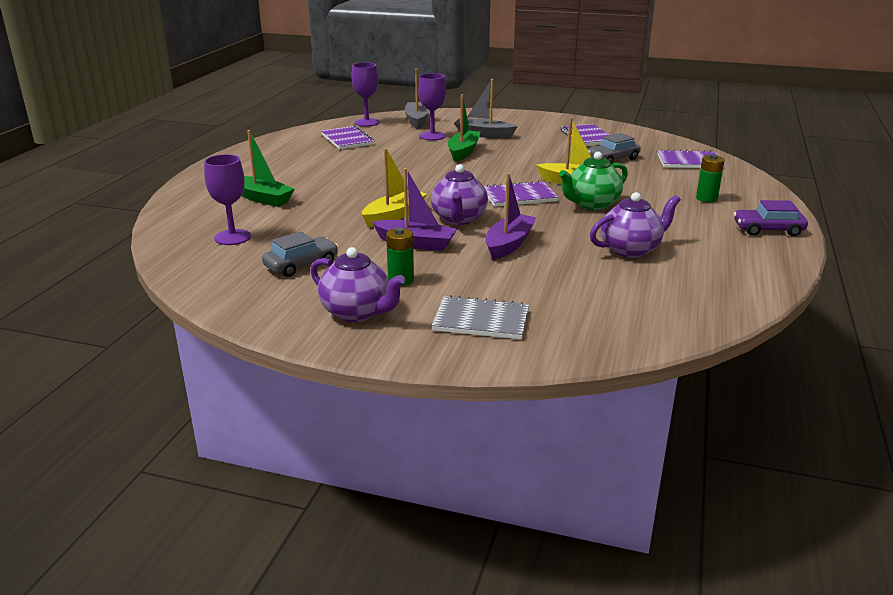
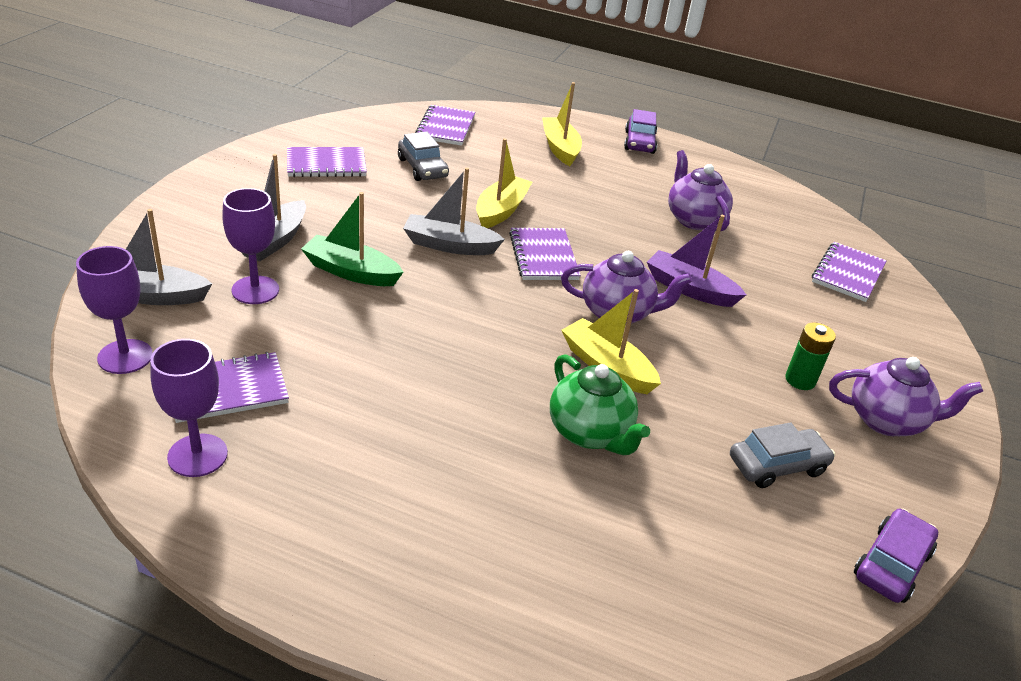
camera: 90 degrees left, 10 degrees up
purple goblet [204,154,251,245] -> purple goblet moved to [150,339,228,477]
green boat [242,130,294,207] -> none
grey car [262,231,338,277] -> grey car turned 105 degrees clockwise [730,422,835,488]
purple teapot [310,247,405,322] -> purple teapot turned 60 degrees clockwise [829,357,983,436]
purple boat [372,168,457,251] -> none
grey notebook [432,295,529,339] -> none
green teapot [559,152,628,210] -> green teapot moved to [550,354,650,455]
green battery [696,154,725,203] -> yellow boat [542,82,582,166]
none -> grey boat [403,168,505,255]
none -> purple notebook [812,242,887,302]
none -> purple car [854,509,938,603]

